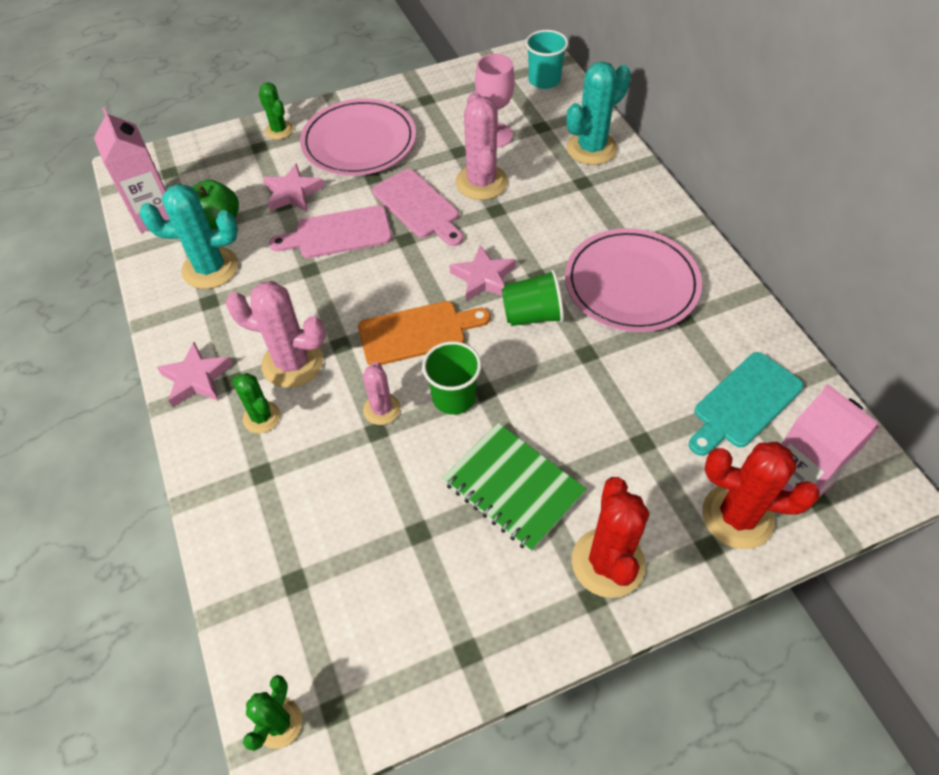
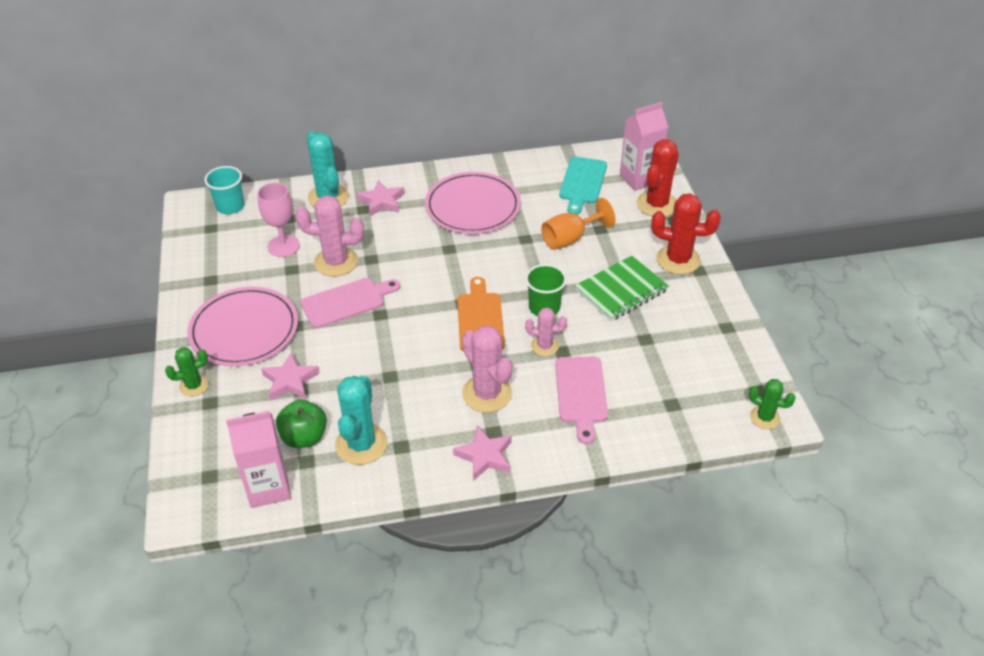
camera: 80 degrees left, 10 degrees down
pink cactus [226,281,326,388] -> pink cactus turned 60 degrees counterclockwise [462,325,513,412]
green cactus [232,373,281,433] -> none
pink cutting board [269,205,392,258] -> pink cutting board moved to [555,357,608,444]
pink star [449,245,516,301] -> pink star moved to [357,180,405,216]
green cup [502,270,564,326] -> none
turquoise cutting board [689,352,803,456] -> turquoise cutting board turned 45 degrees clockwise [559,157,607,215]
none -> orange goblet [541,198,615,250]

